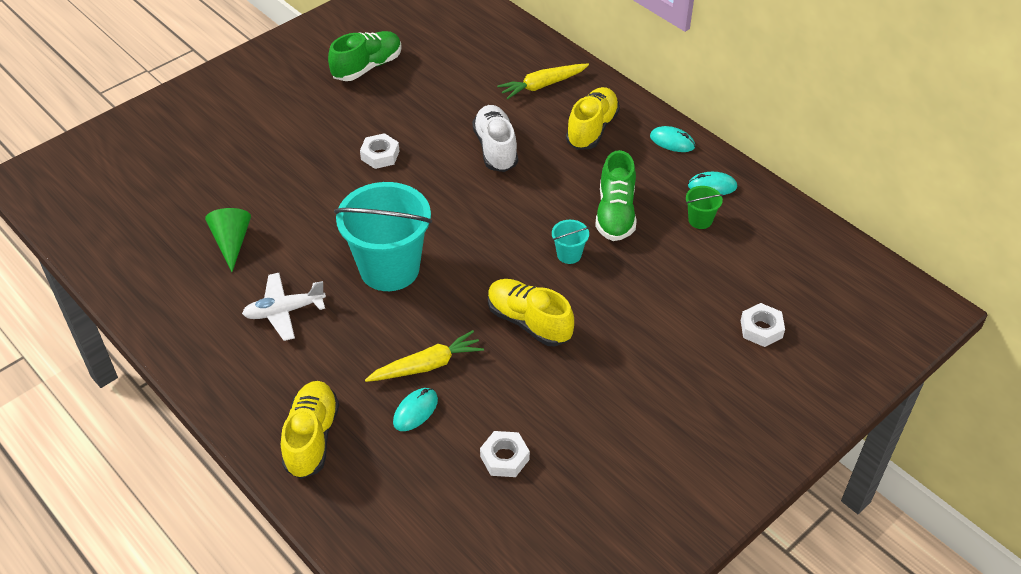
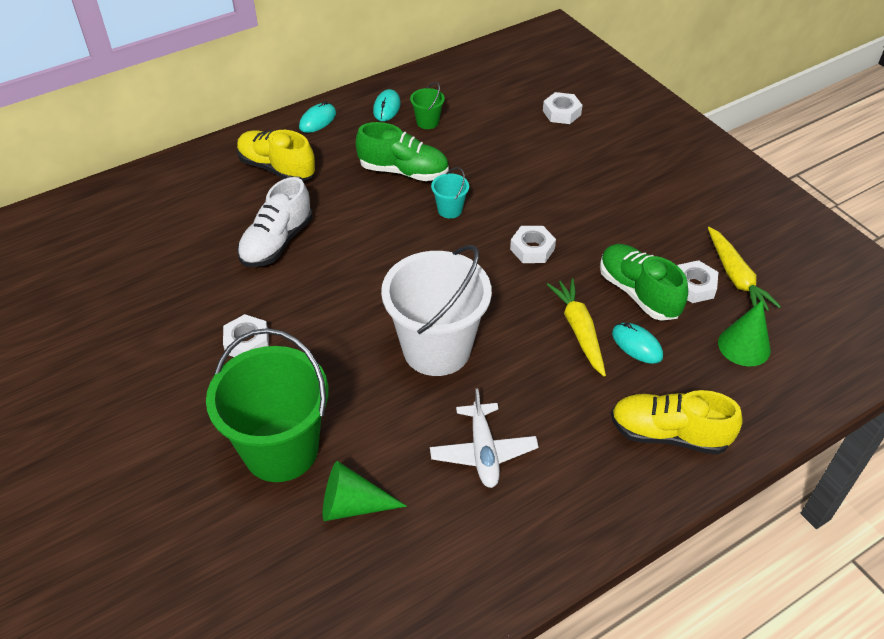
camera: 80 degrees left, 0 degrees up
green shoe [328,31,402,81] -> green shoe moved to [600,244,688,321]
turquoise bucket [334,182,432,291] -> white bucket [381,245,492,376]
white shoe [472,105,518,172] -> white shoe turned 60 degrees counterclockwise [237,177,312,267]
yellow shoe [488,279,574,346] -> white nut [510,226,556,263]
yellow carrot [497,64,589,100] -> yellow carrot moved to [708,227,781,311]
none -> green bucket [206,328,329,482]
none -> green cone [718,300,771,366]

